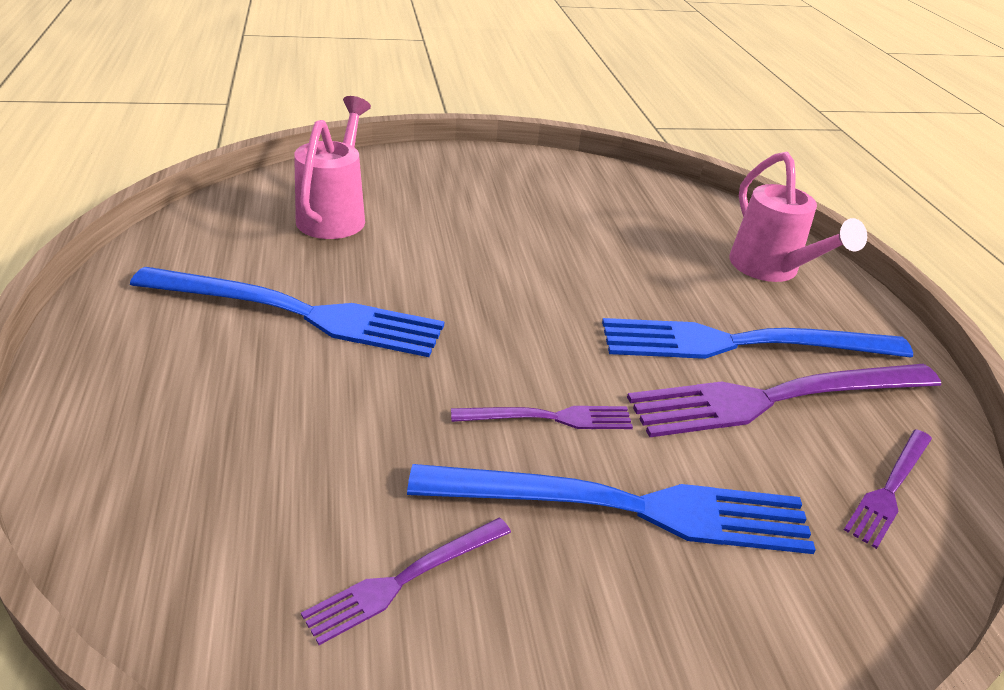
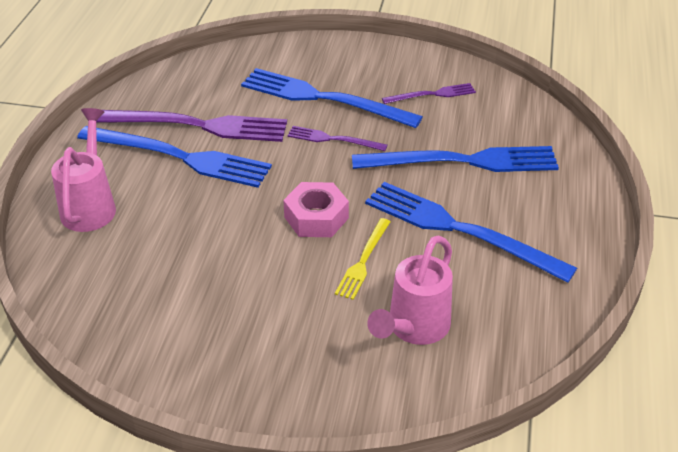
camera: 155 degrees left, 5 degrees up
purple fork [844,429,932,549] -> none
none -> pink nut [283,182,349,237]
none -> yellow fork [335,218,391,300]
none -> blue fork [352,146,559,172]

